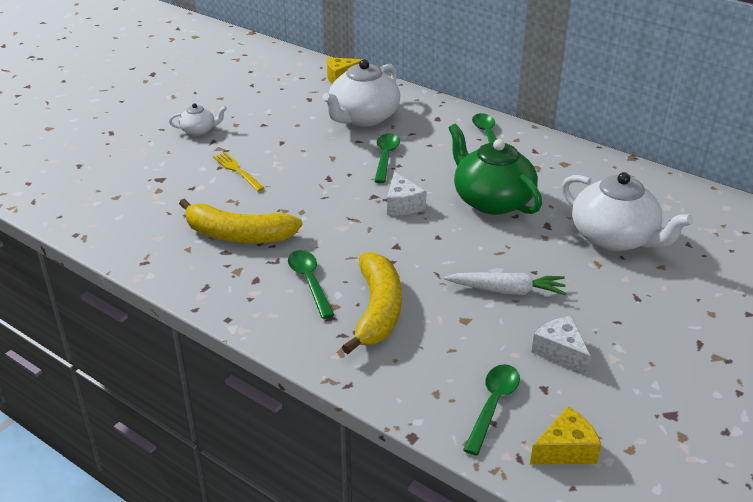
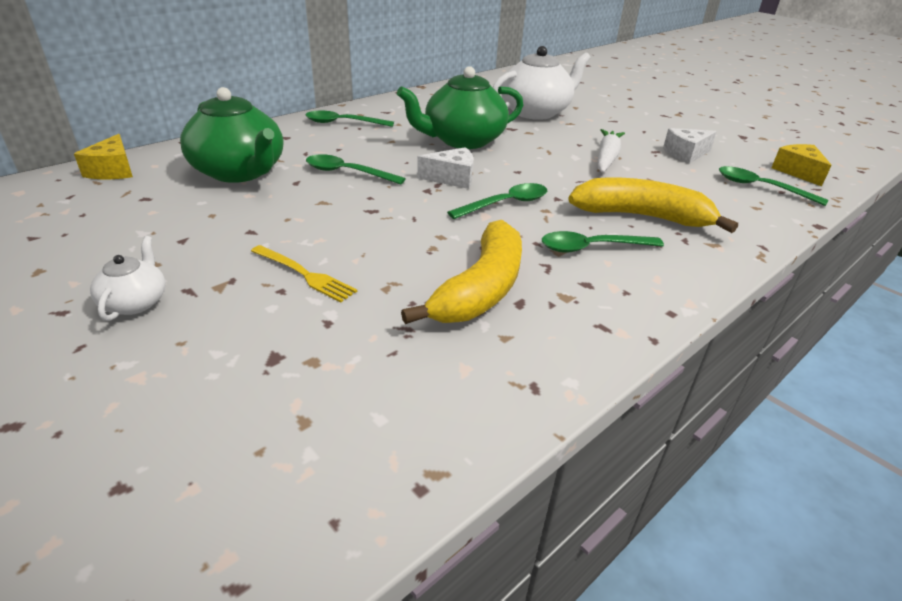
camera: 80 degrees left, 0 degrees up
yellow fork [213,152,265,192] -> yellow fork turned 120 degrees counterclockwise [251,245,357,302]
white teapot [323,59,400,126] -> green teapot [180,87,283,183]
none -> green spoon [447,183,547,219]

